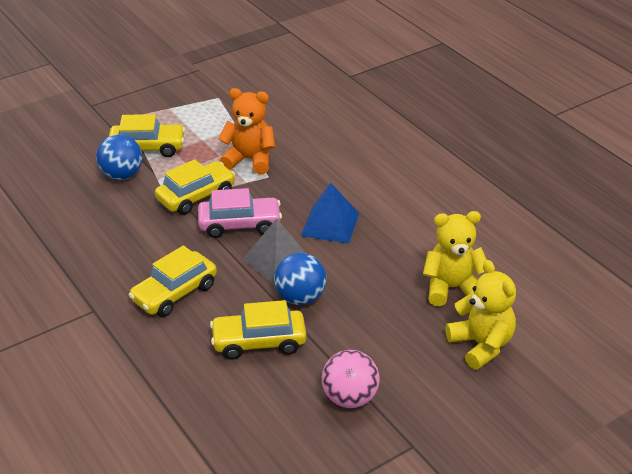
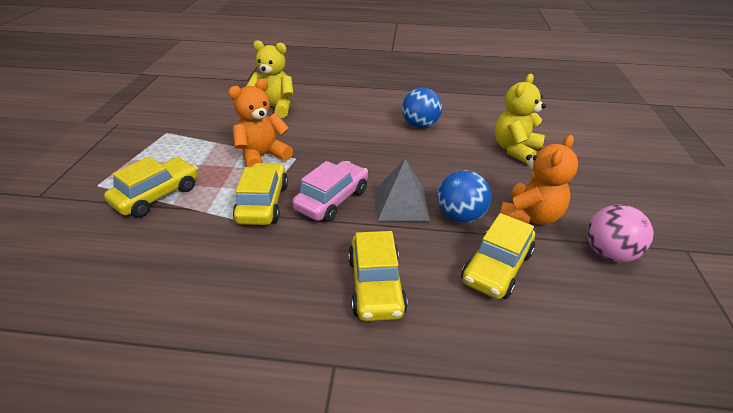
camera: 50 degrees left, 0 degrees up
blue ball [96,134,142,180] -> blue ball moved to [402,88,442,128]
blue pyramid [301,183,359,244] -> none
yellow teddy bear [445,260,516,370] -> yellow teddy bear moved to [247,40,293,118]
none -> orange teddy bear [500,135,578,225]

